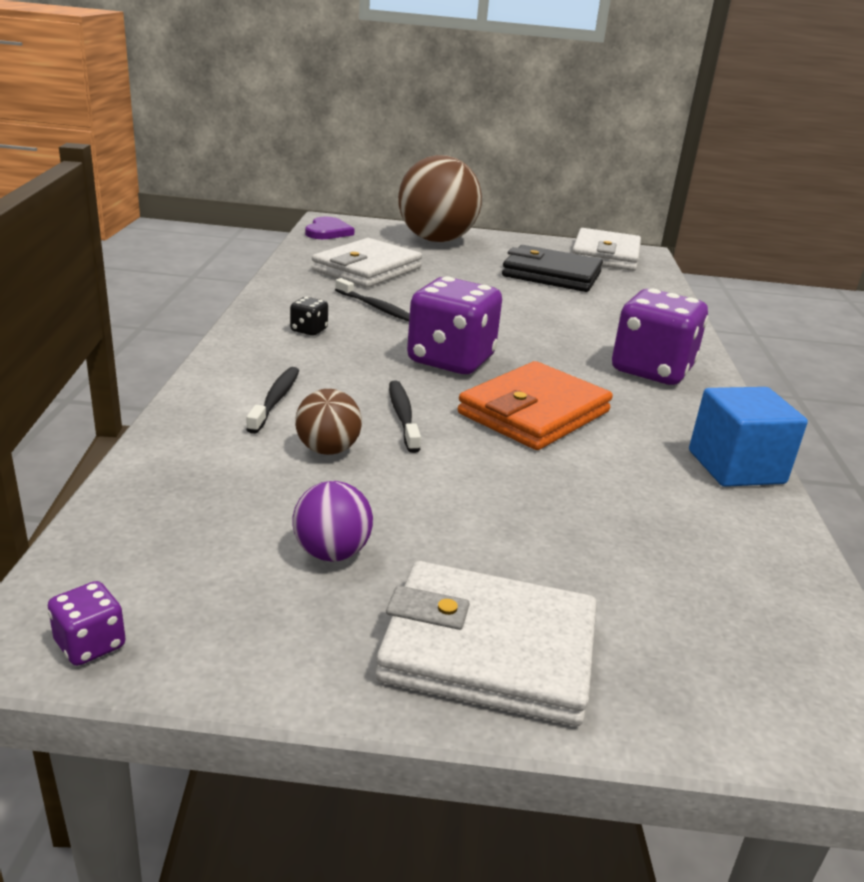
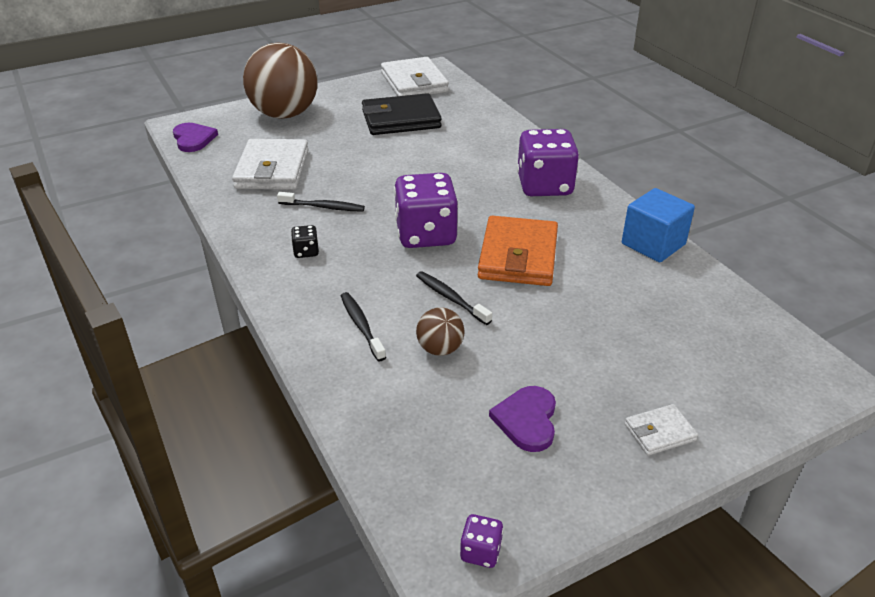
camera: 30 degrees left, 10 degrees up
purple ball [292,481,373,561] -> purple heart [489,386,556,452]
white wallet [375,561,597,726] -> white wallet [625,404,698,456], size x0.49

